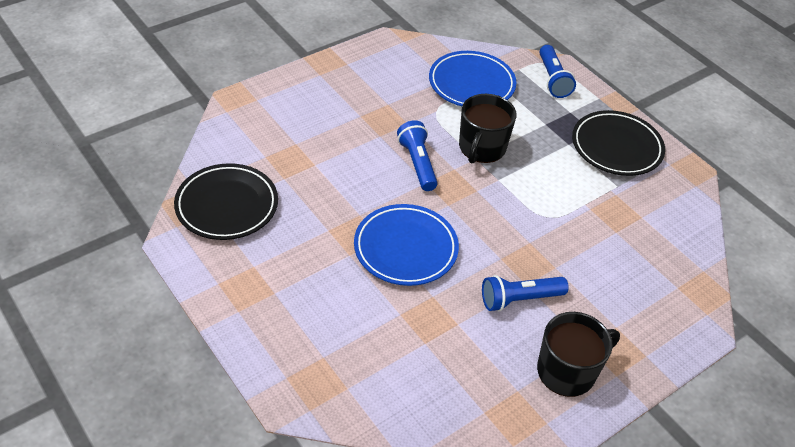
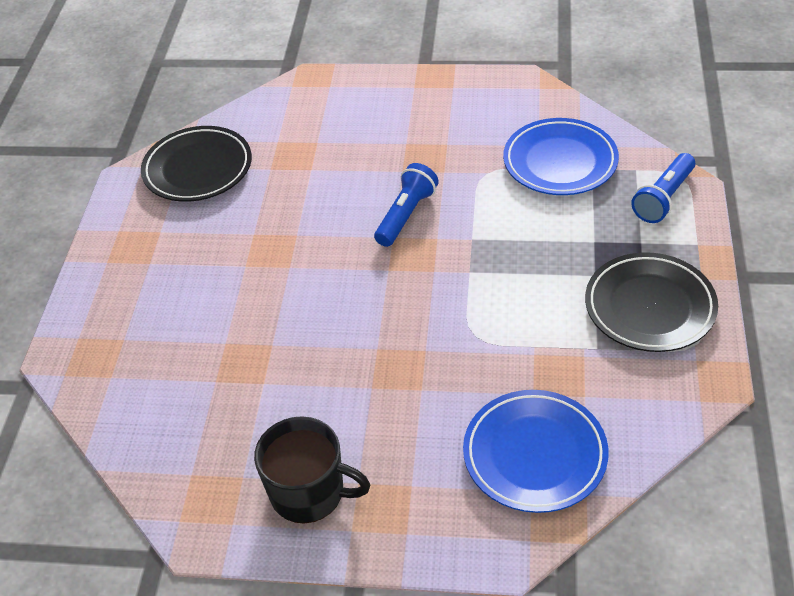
camera: 50 degrees right, 0 degrees up
blue plate [354,204,459,286] -> blue plate moved to [463,390,609,513]
black mug [459,94,517,163] -> none
blue flashlight [482,275,569,311] -> none

